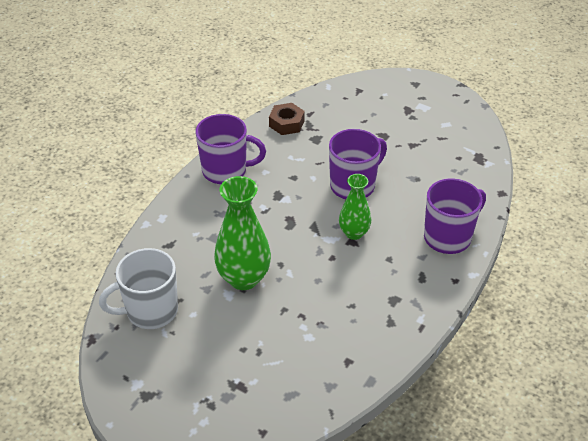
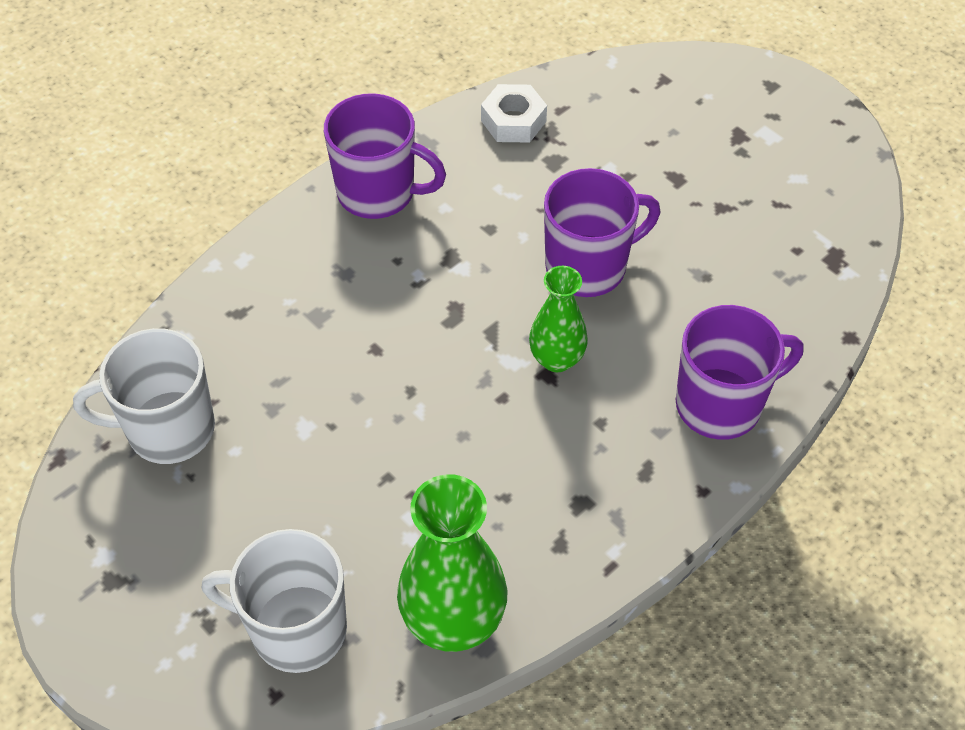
camera: 15 degrees right, 10 degrees up
green vase [214,176,271,290] -> green vase moved to [397,474,507,652]
brown nut [269,103,305,135] -> white nut [481,84,547,143]
none -> white mug [201,529,347,673]

